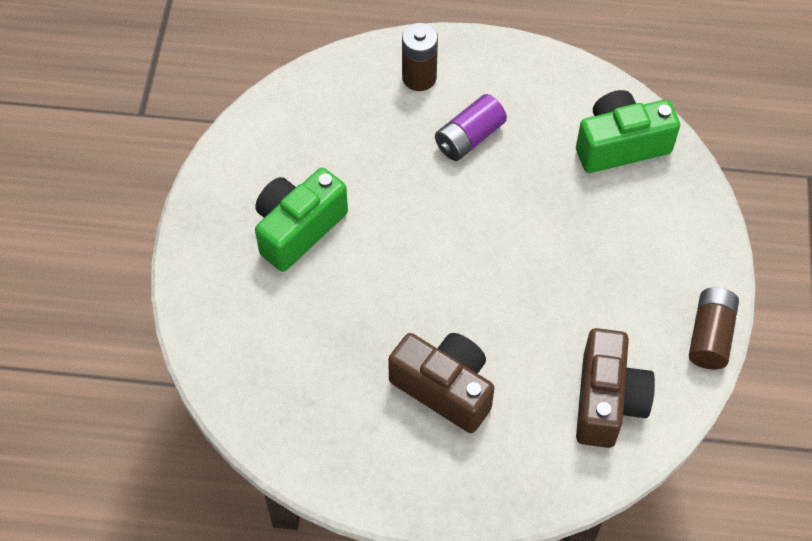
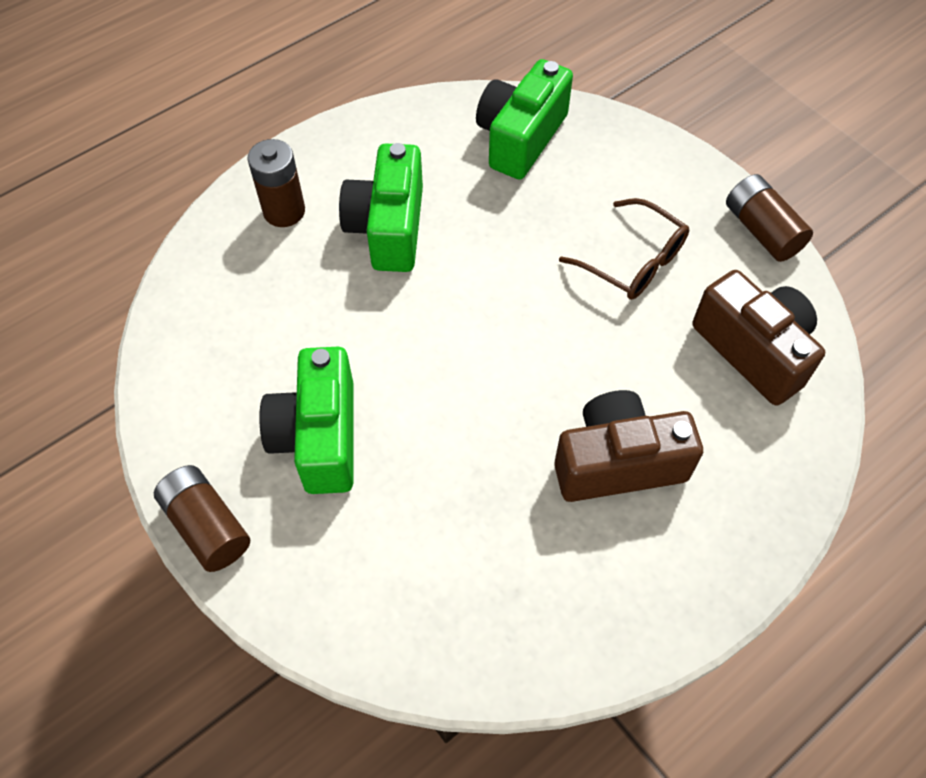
camera: 45 degrees left, 0 degrees up
purple battery [435,94,507,161] -> green camera [339,143,423,272]
none -> brown battery [154,465,250,572]
none -> brown glasses [559,198,689,300]

